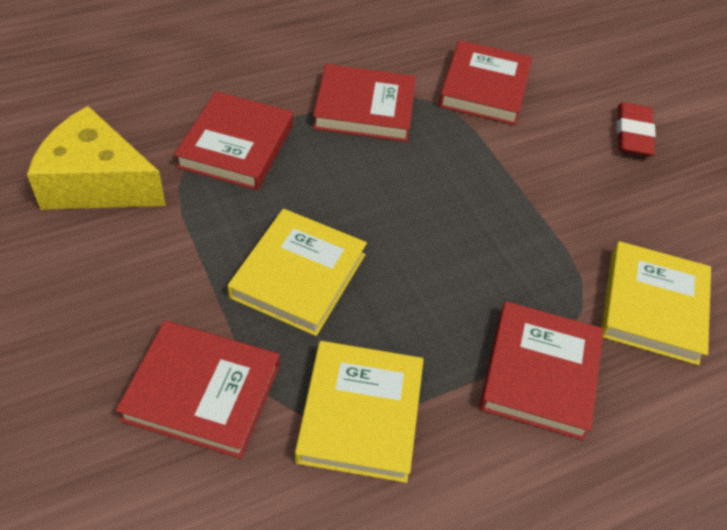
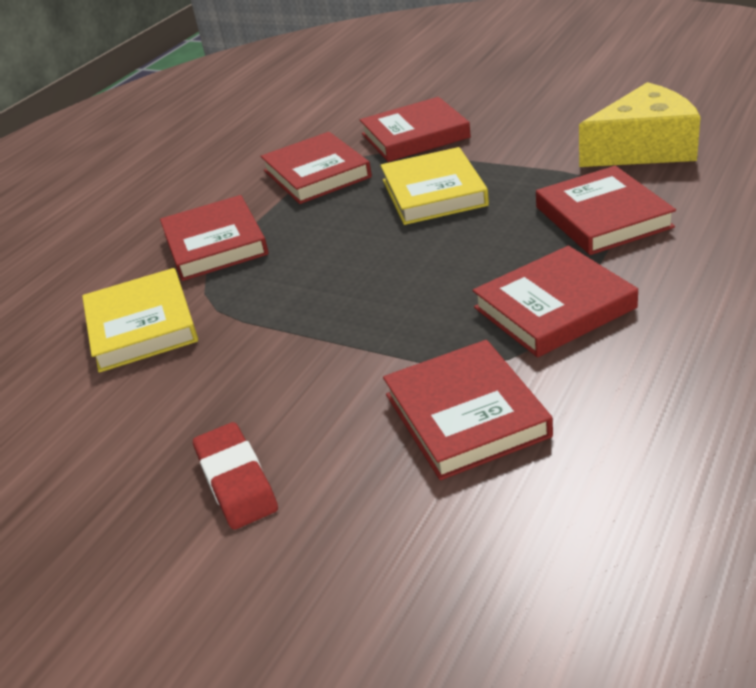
camera: 155 degrees right, 15 degrees down
yellow book [295,341,424,483] -> red book [261,132,372,204]

